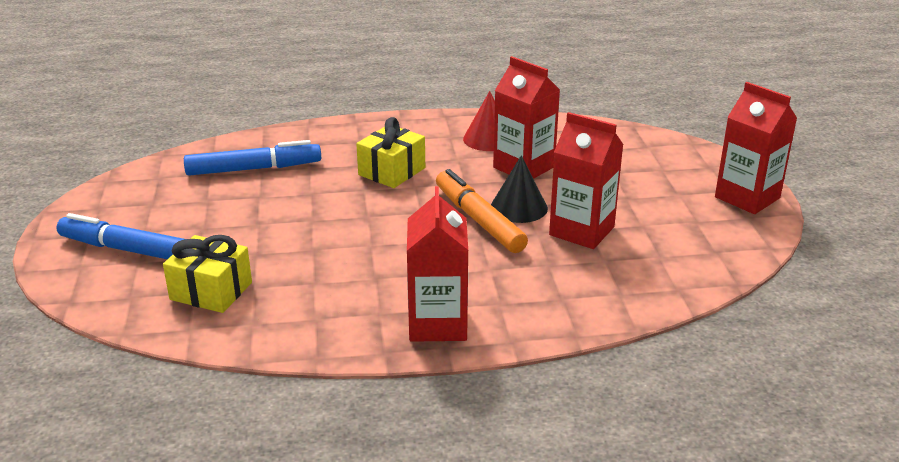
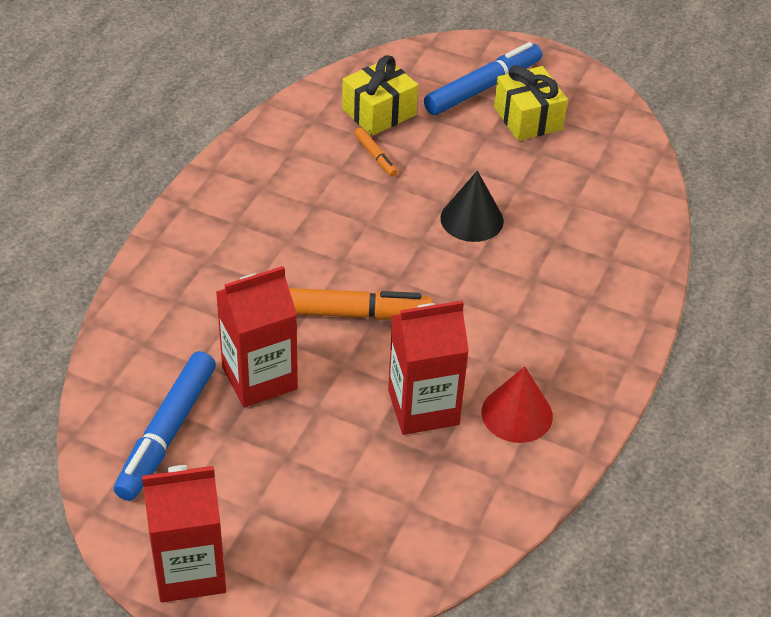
camera: 120 degrees right, 15 degrees up
blue marker [184,140,321,176] -> blue marker moved to [114,351,216,501]
yellow gift [356,117,425,188] -> yellow gift moved to [494,65,568,141]
red carton [407,186,468,342] -> none
black cone [491,155,548,223] -> black cone moved to [440,171,504,242]
none -> orange marker [354,127,397,177]

